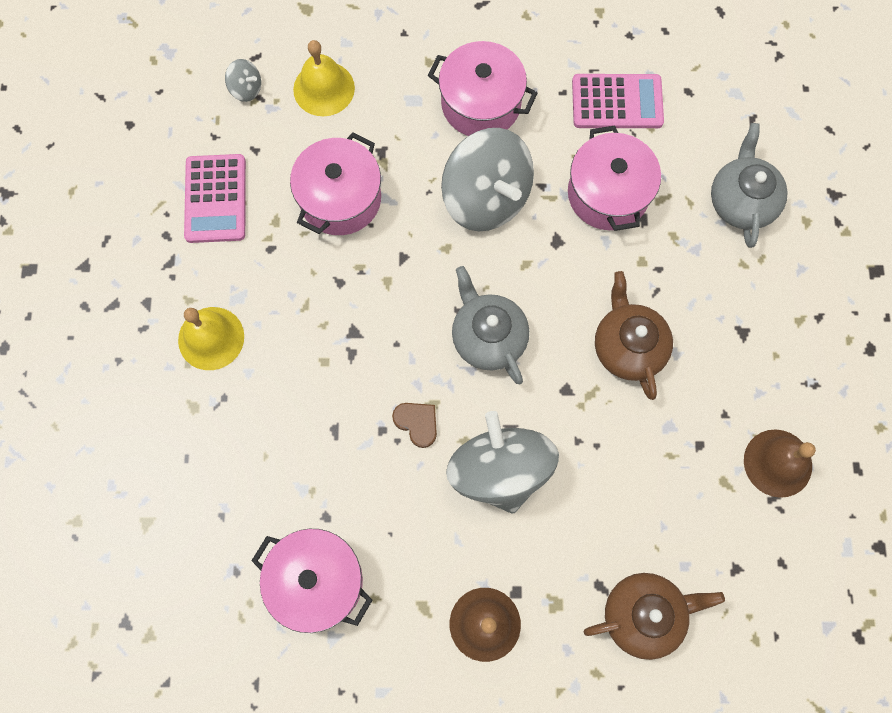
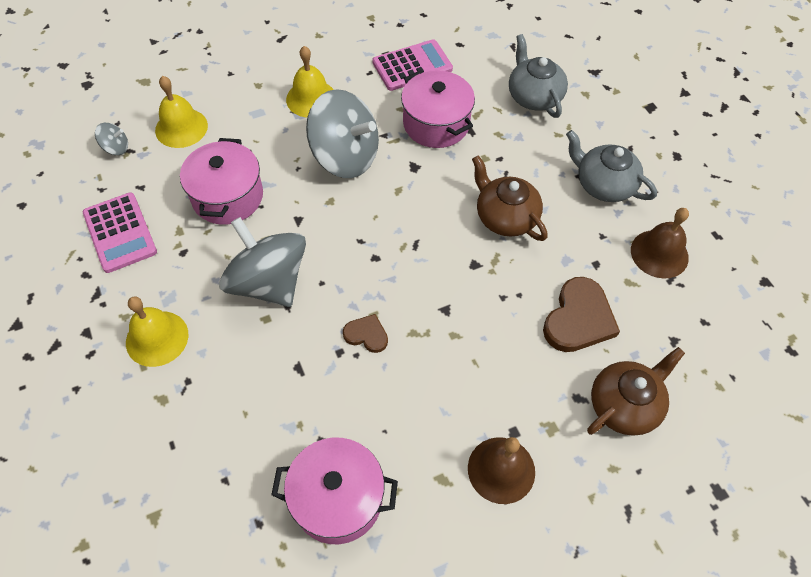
camera: 25 degrees left, 15 degrees down
pink pot [428,41,537,136] -> yellow bell [286,46,334,118]
grey spinning top [446,411,559,514] -> grey spinning top moved to [219,217,306,307]
grey teapot [452,266,529,384] -> grey teapot moved to [566,130,657,202]
none -> brown heart [543,277,620,352]

